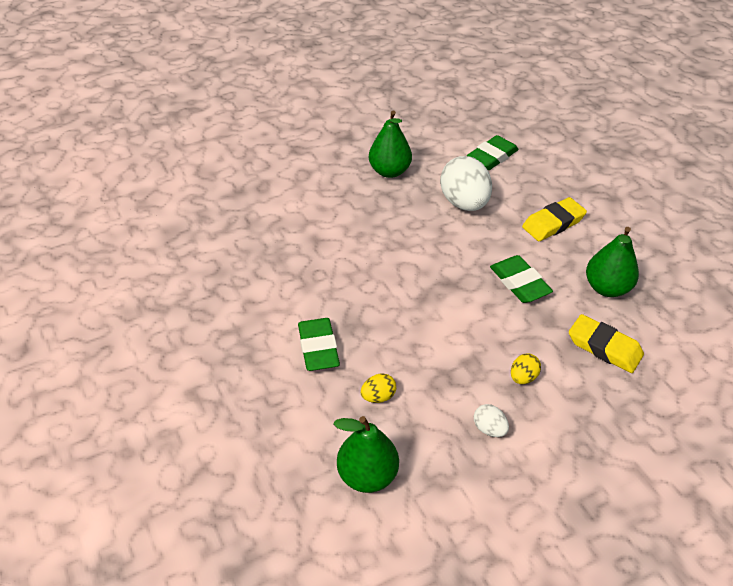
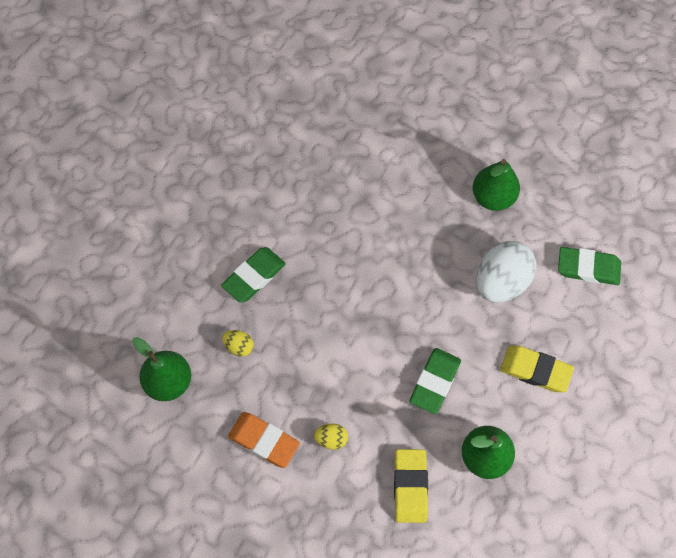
camera: 55 degrees right, 20 degrees up
white egg [474,404,509,437] -> orange eraser [228,412,300,468]

